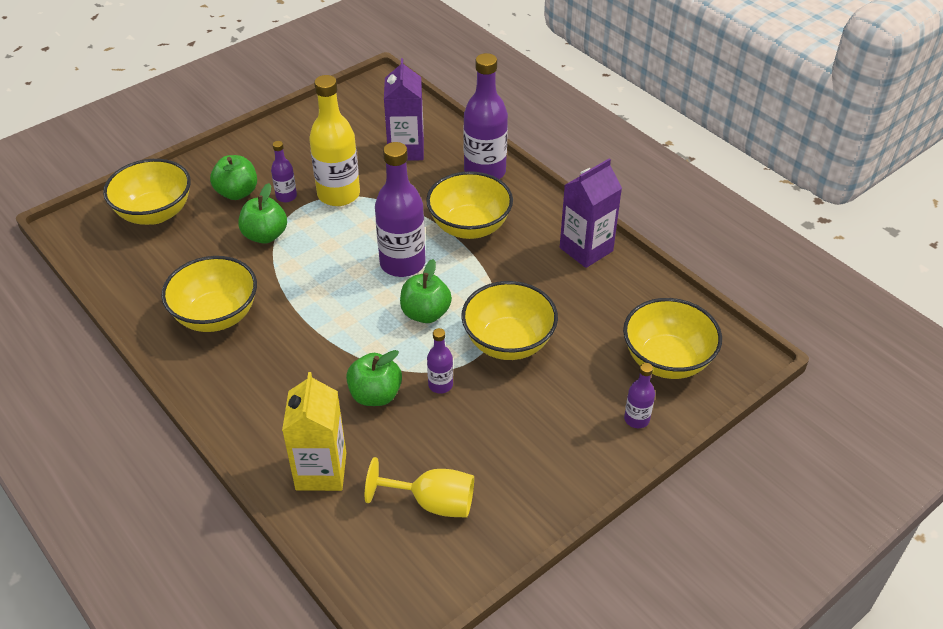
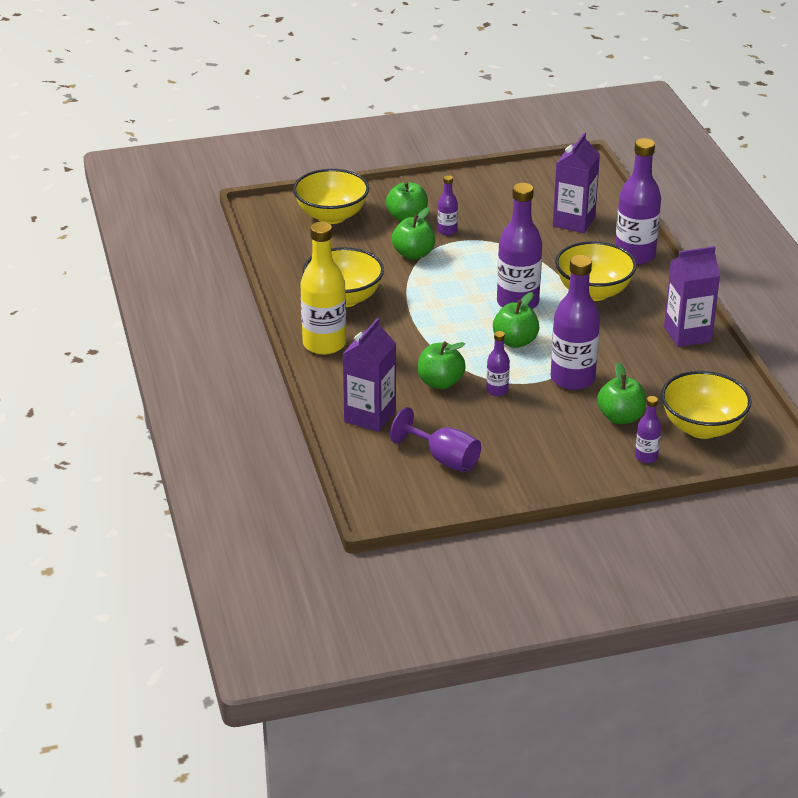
camera: 25 degrees right, 10 degrees down
yellow carton [282,372,346,491] -> purple carton [342,318,396,432]
yellow bottle [309,75,360,206] -> yellow bottle moved to [300,222,346,355]
yellow goblet [365,457,474,518] -> purple goblet [390,407,481,473]
yellow bowl [461,281,558,360] -> purple bottle [551,255,600,390]
none -> green apple [597,362,646,424]

